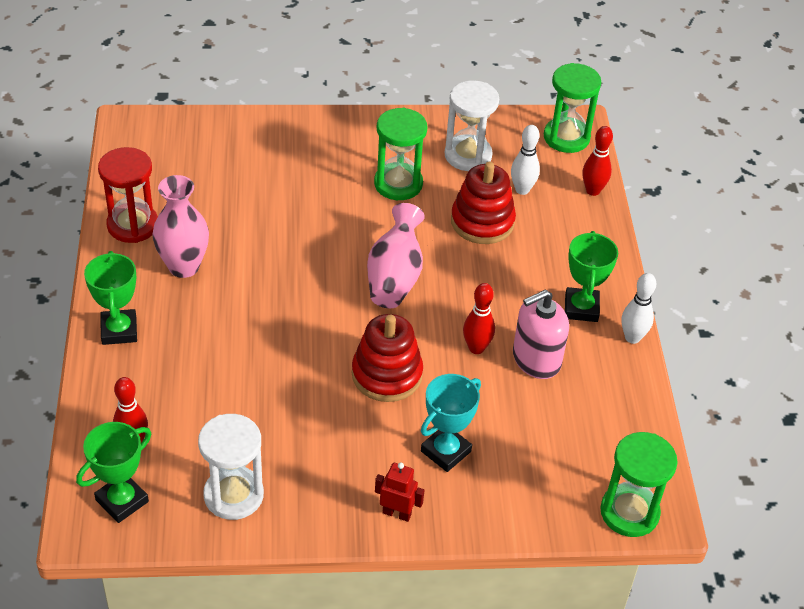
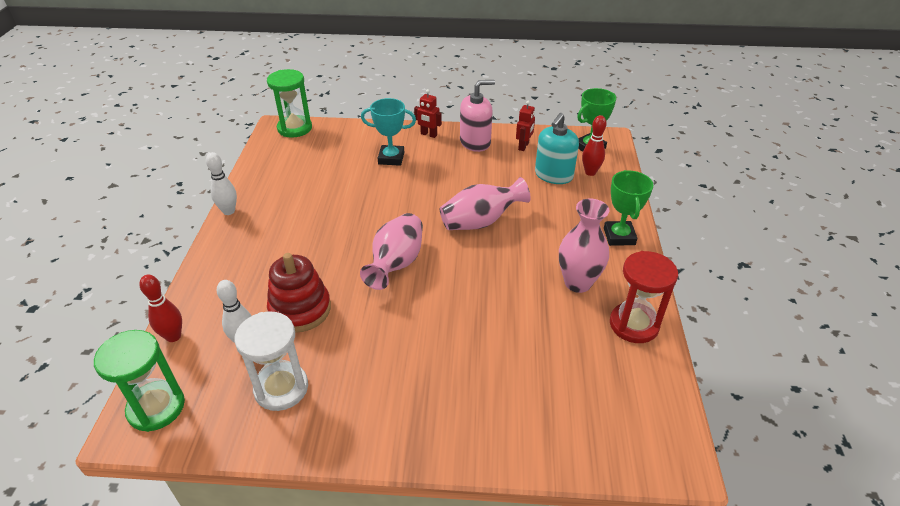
camera: 170 degrees left, 5 degrees down
white hourglass [198,414,264,520] -> red robot [516,101,535,151]
red stacking toy [352,314,423,402] -> none
green hourglass [374,108,428,200] -> none
turquoise trophy [421,374,481,472] -> turquoise trophy turned 45 degrees clockwise [361,98,416,166]
red bowling pin [463,283,495,354] -> none
pink soap dispenser [513,290,569,379] -> pink soap dispenser moved to [460,80,495,152]
green trophy [565,231,618,322] -> none
none -> pink vase [440,177,531,230]
none -> turquoise soap dispenser [535,113,579,184]

